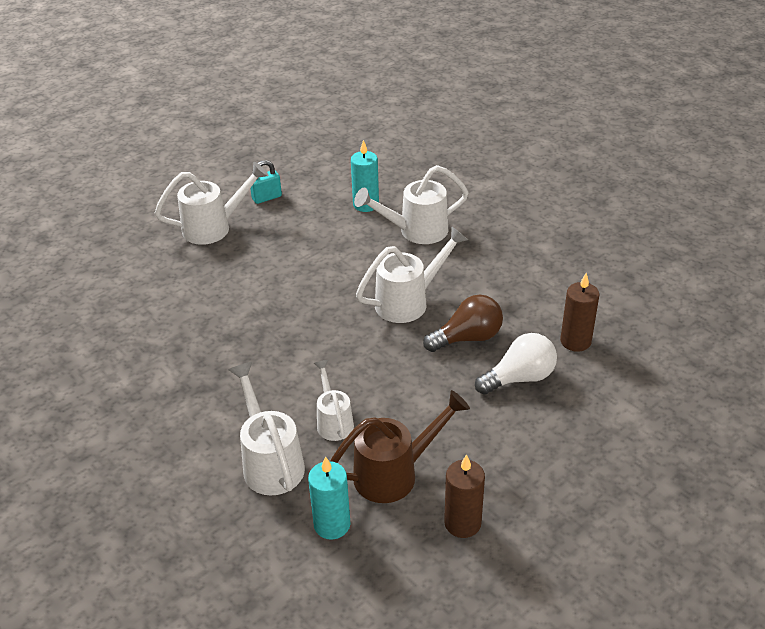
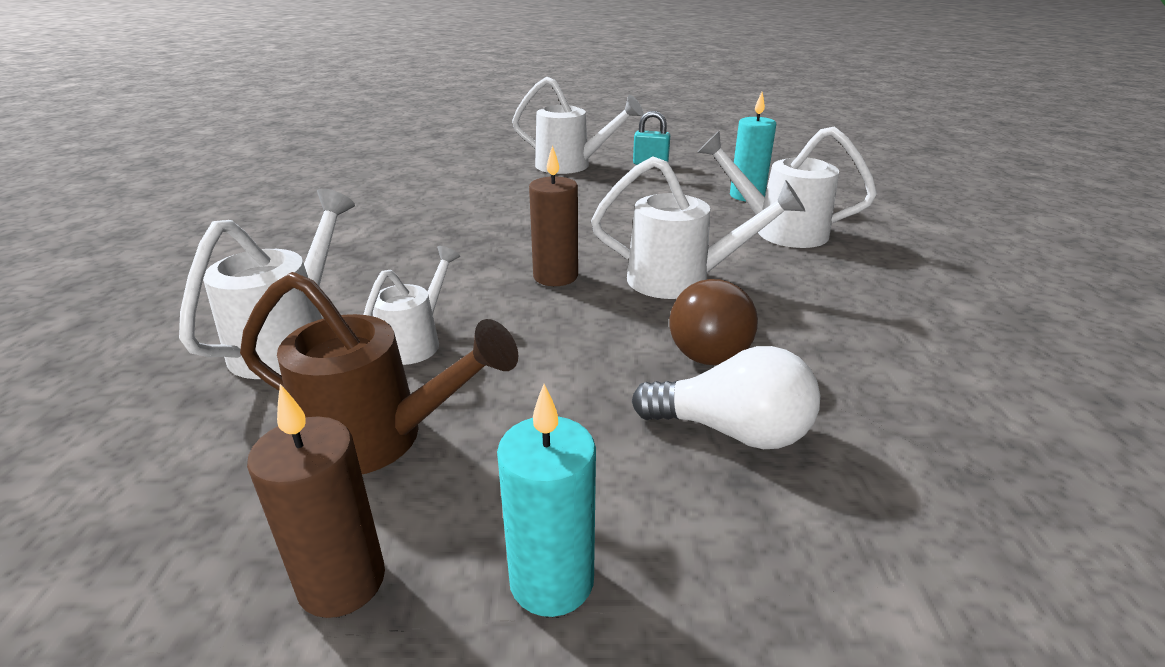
camera: 40 degrees right, 10 degrees down
turquoise candle [308,456,351,540] -> turquoise candle moved to [497,384,596,617]
brown light bulb [423,294,503,352] -> brown light bulb turned 90 degrees clockwise [669,279,758,365]
brown candle [560,273,599,352] -> brown candle moved to [529,145,578,286]

